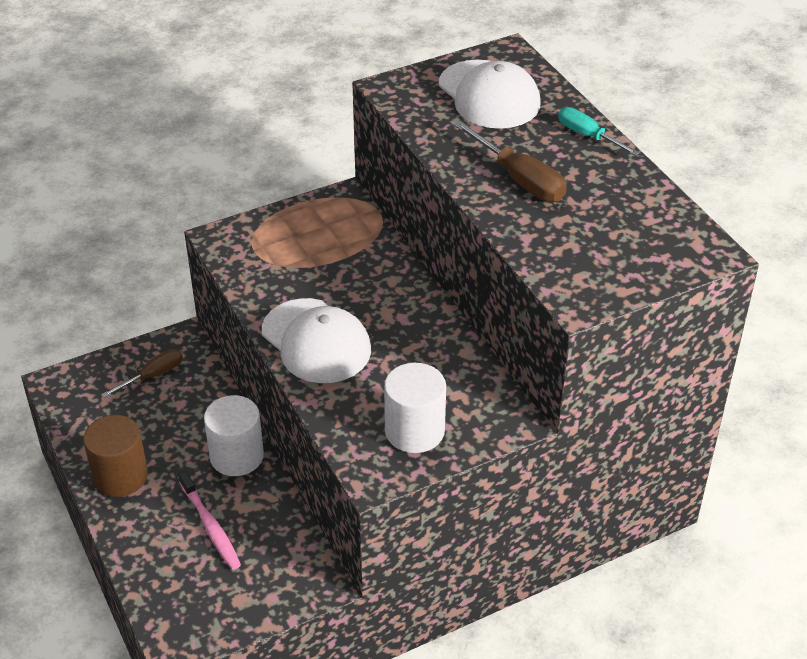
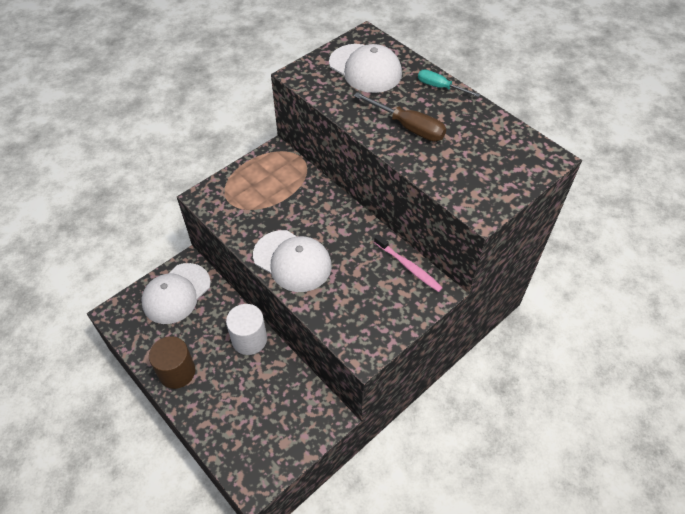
camera: 15 degrees left, 10 degrees up
brown screwdriver [102,349,183,398] -> white cap [141,263,211,324]
pink toothbrush [179,471,241,570] -> pink toothbrush moved to [374,234,443,292]
white cylinder [384,363,446,453] -> none

